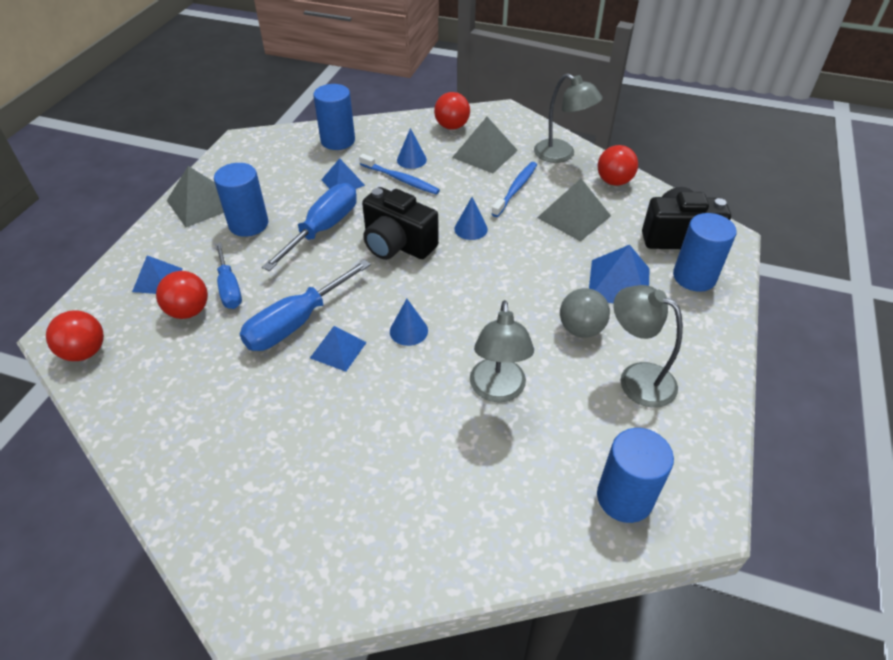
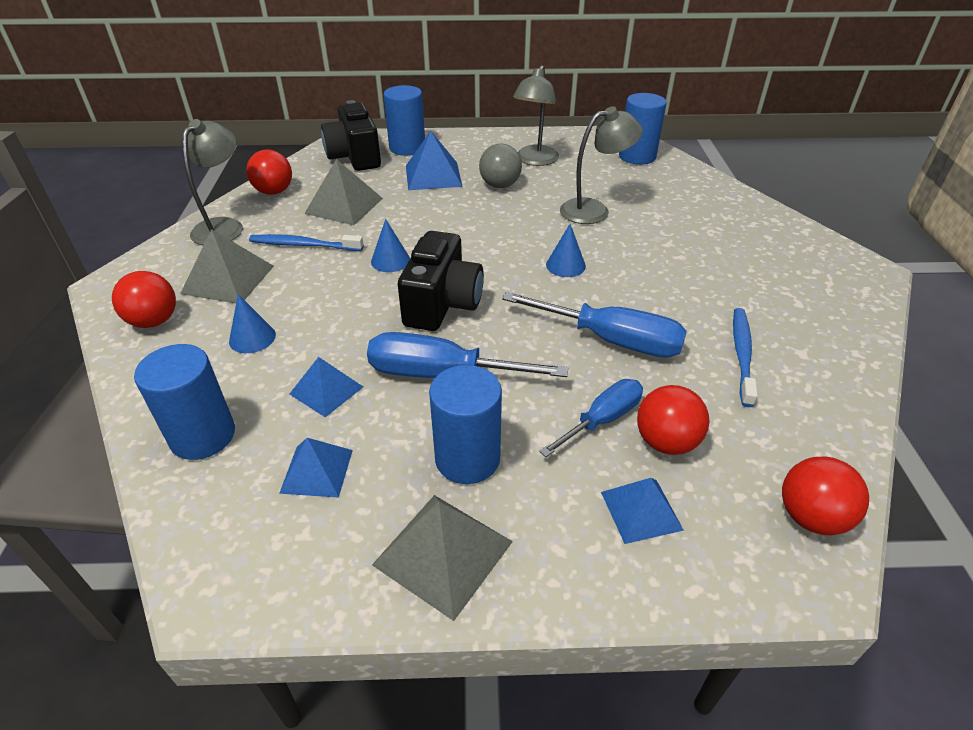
camera: 110 degrees left, 5 degrees down
blue pyramid [310,326,367,372] -> blue pyramid moved to [279,438,353,498]
blue toothbrush [359,154,440,194] -> blue toothbrush moved to [733,308,758,407]

